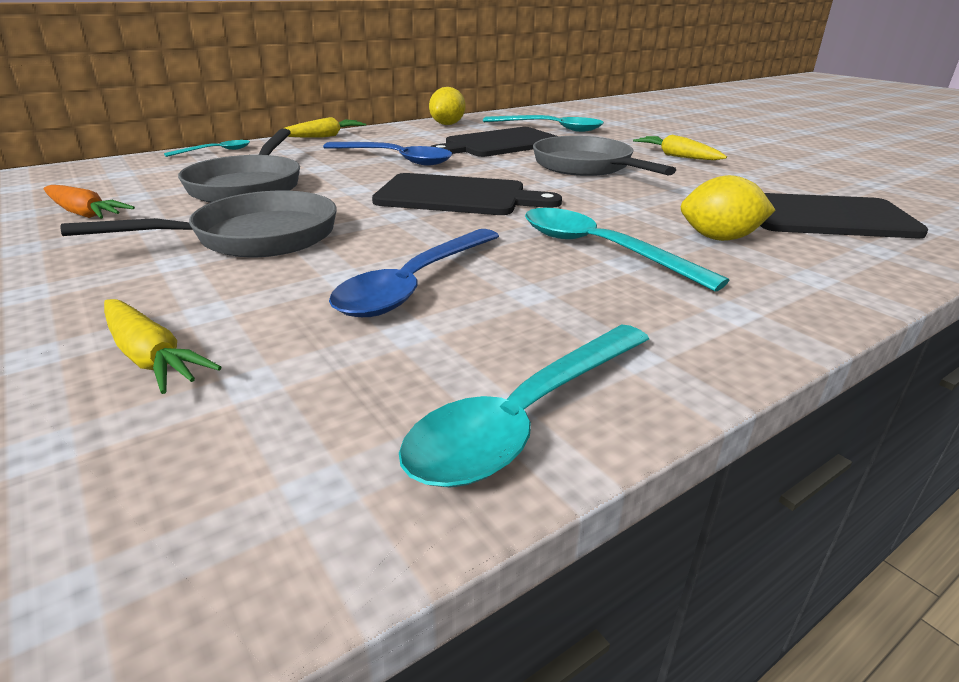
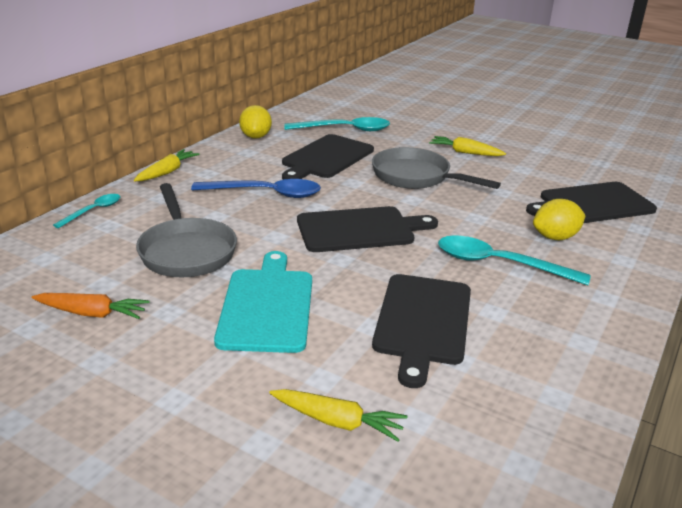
camera: 25 degrees left, 0 degrees up
grey pan [61,191,337,257] -> turquoise cutting board [214,251,312,353]
blue spoon [329,229,499,317] -> black cutting board [372,274,471,388]
turquoise spoon [399,324,649,487] -> none

